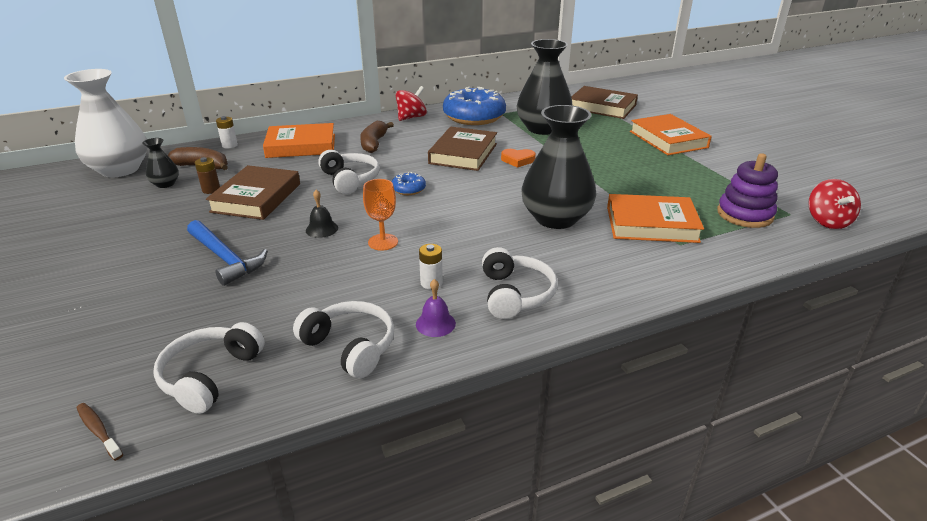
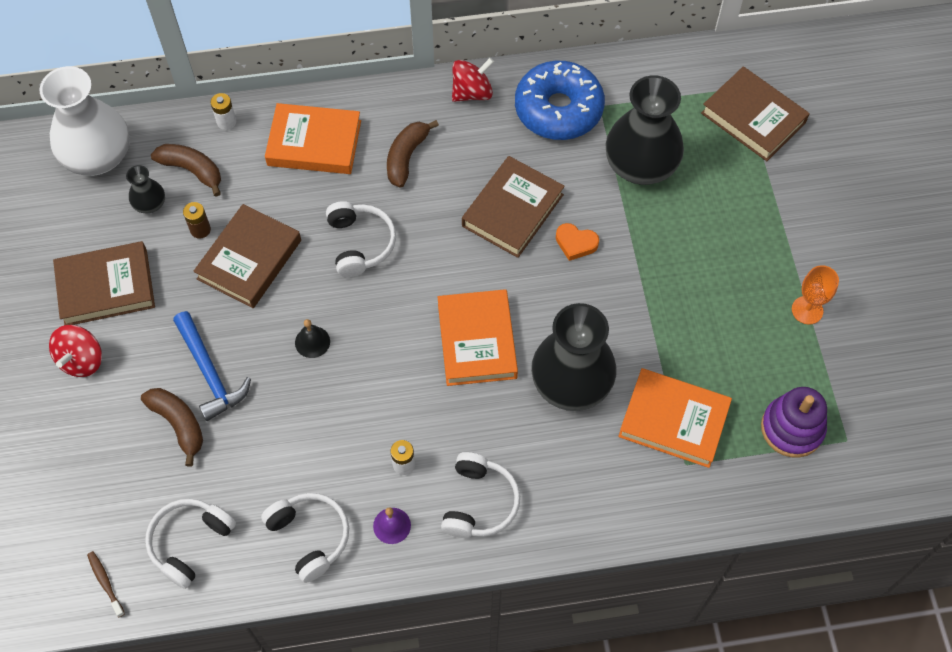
camera: 15 degrees right, 30 degrees up
orange goblet [363,179,398,251] -> orange goblet moved to [792,265,839,324]
blue donut [392,172,426,195] -> none
orange book [630,114,712,155] -> orange book moved to [438,289,518,386]
red spinning top [808,179,861,229] -> red spinning top moved to [49,325,102,377]
none -> brown book [53,241,155,325]
none -> brown banana [141,388,203,467]

